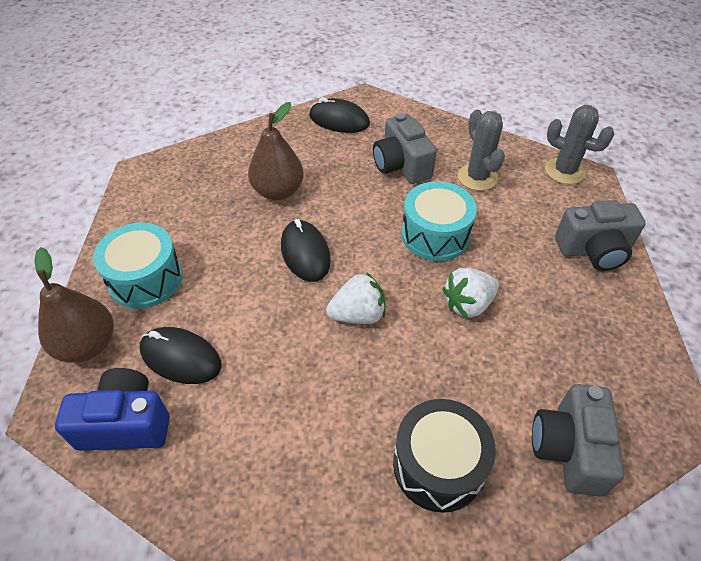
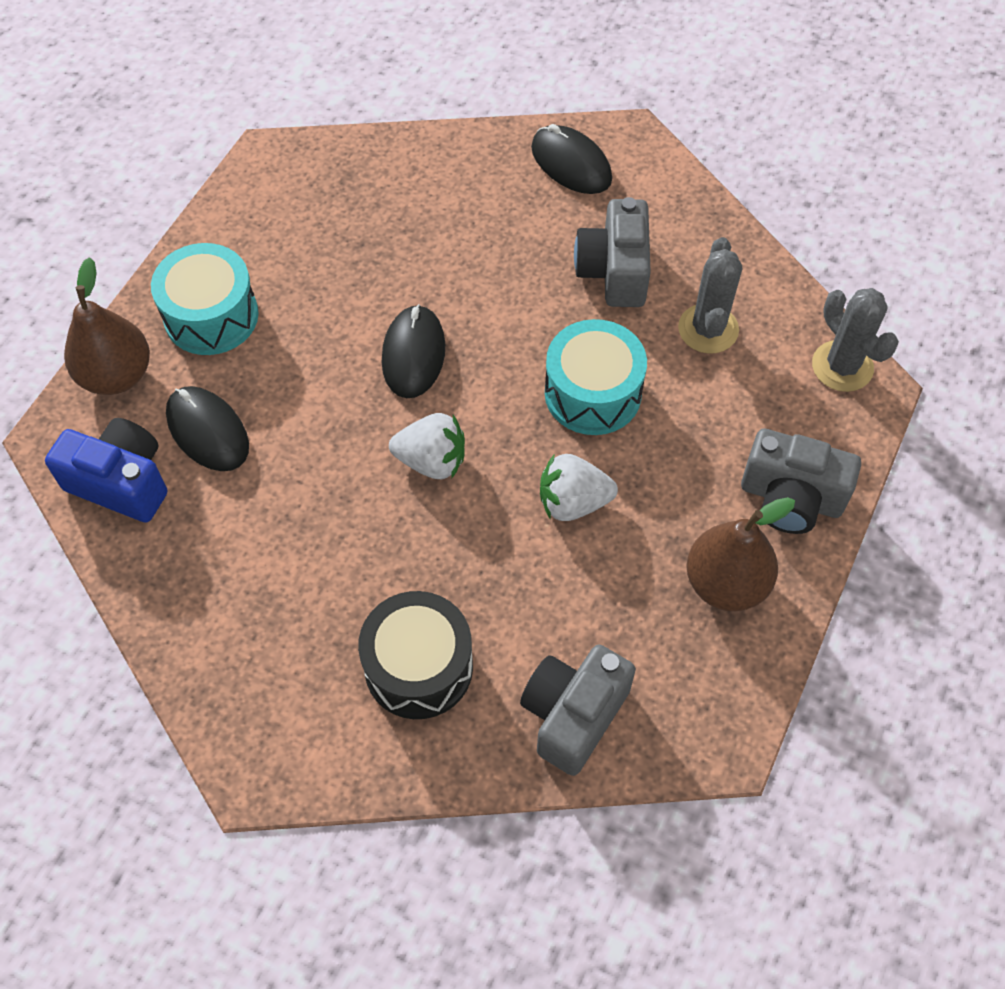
camera: 25 degrees right, 10 degrees up
brown pear [248,102,304,200] -> brown pear moved to [686,497,795,611]

